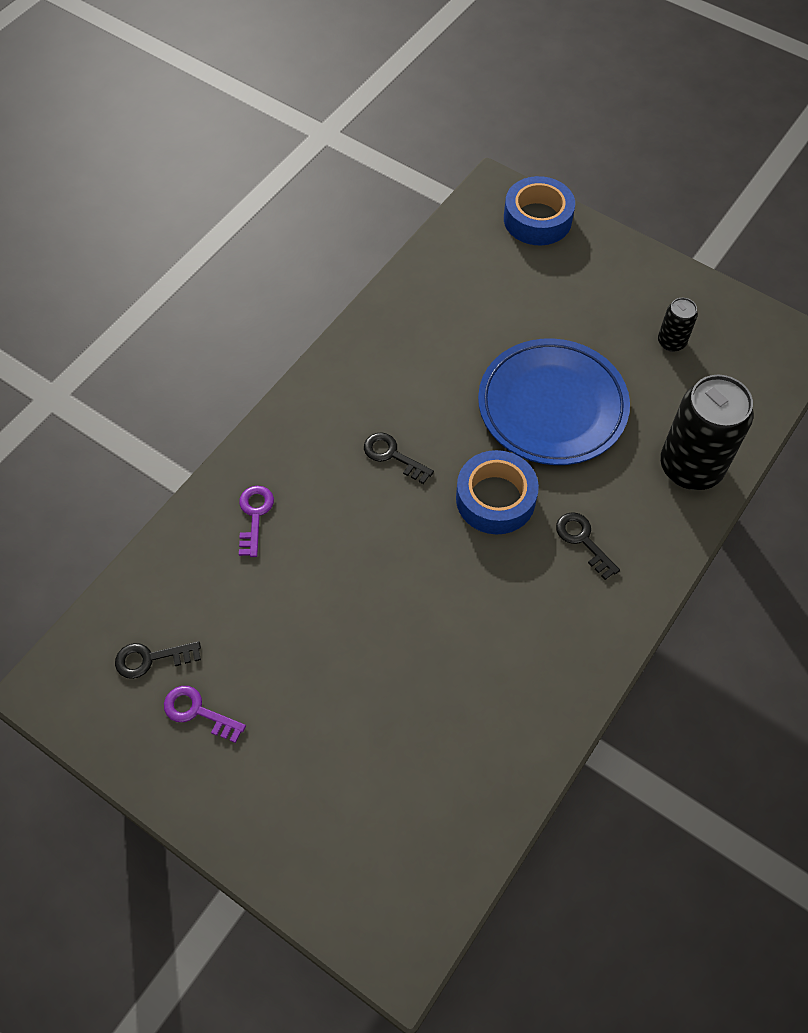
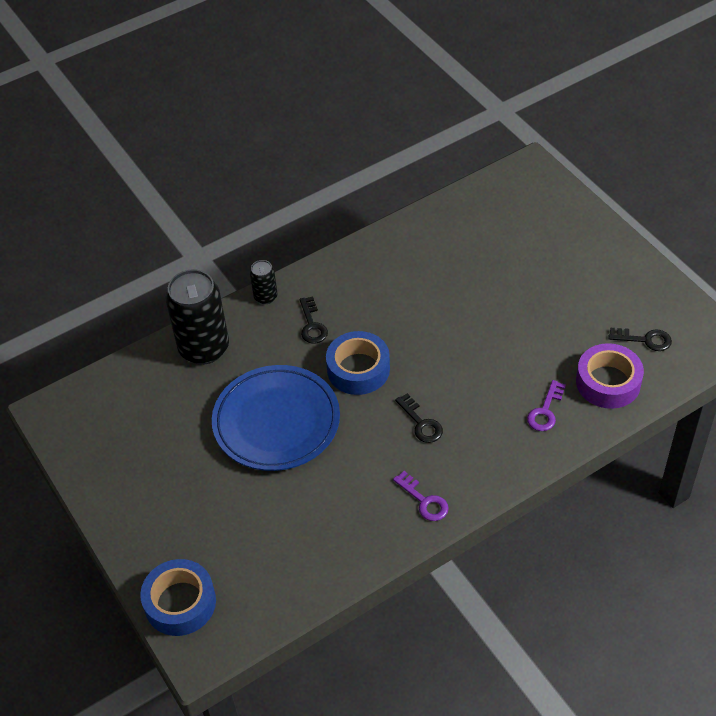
camera: 155 degrees left, 10 degrees down
purple key [164,686,246,743] -> purple key moved to [393,471,449,521]
black can [658,298,698,352] -> black can moved to [250,260,277,304]
none -> purple tape [576,343,644,409]

